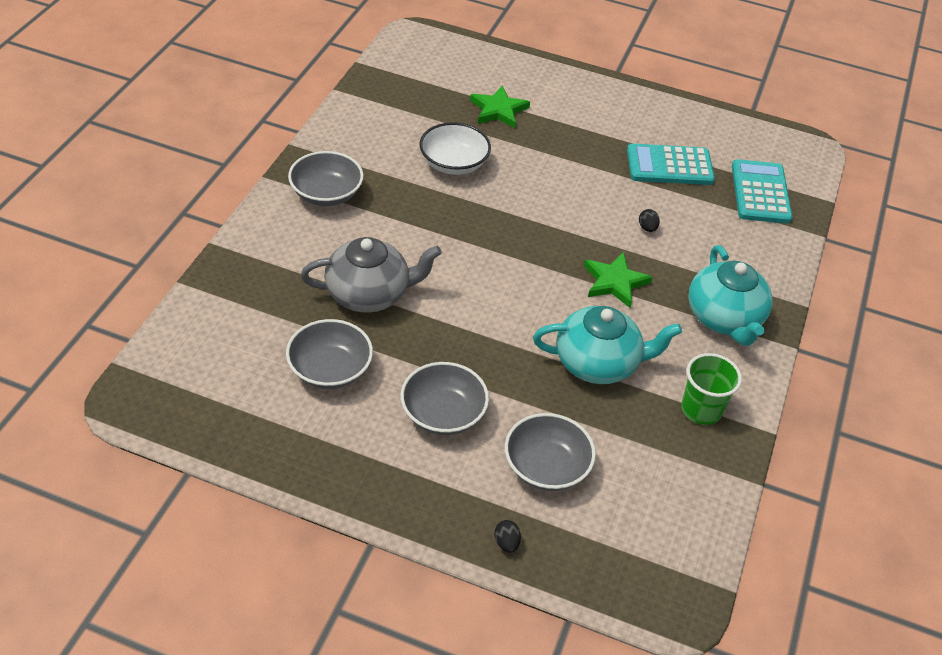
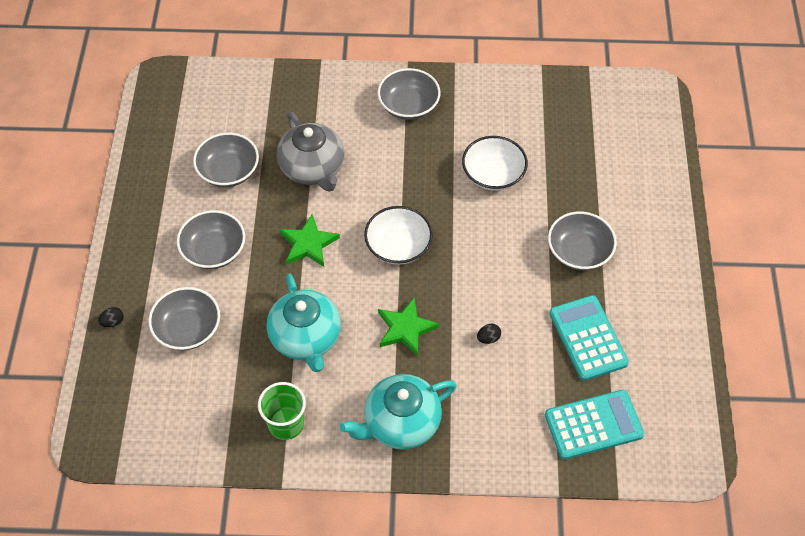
camera: 75 degrees right, 10 degrees up
green star [470,85,530,128] -> green star moved to [280,214,340,267]
none -> white bowl [364,206,433,265]
none -> grey bowl [548,211,617,271]

